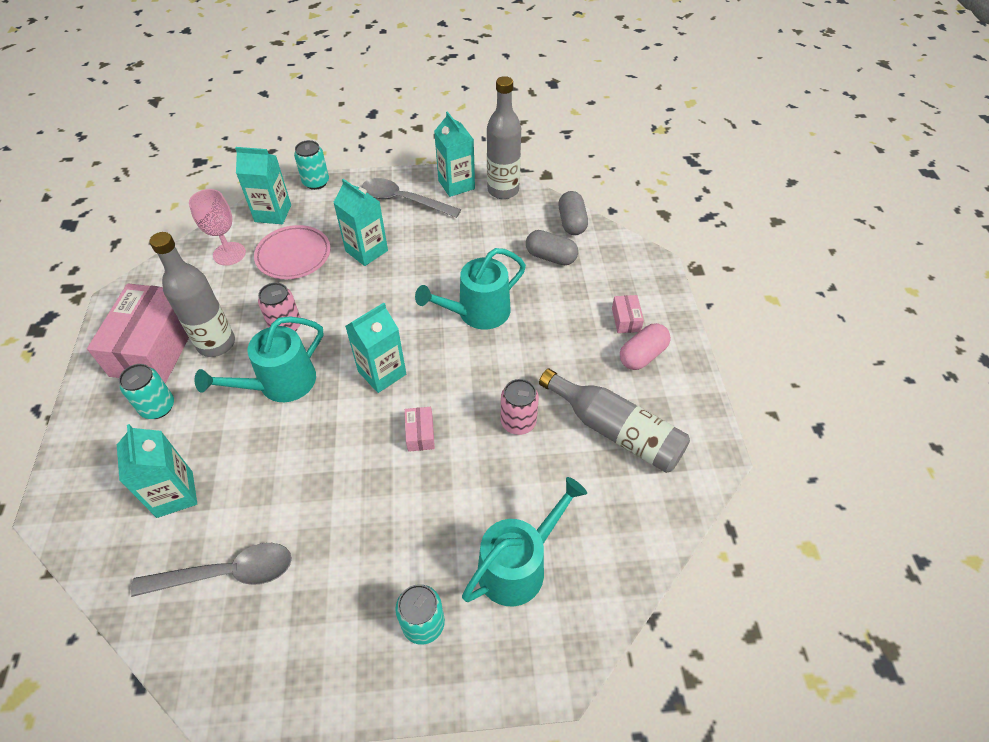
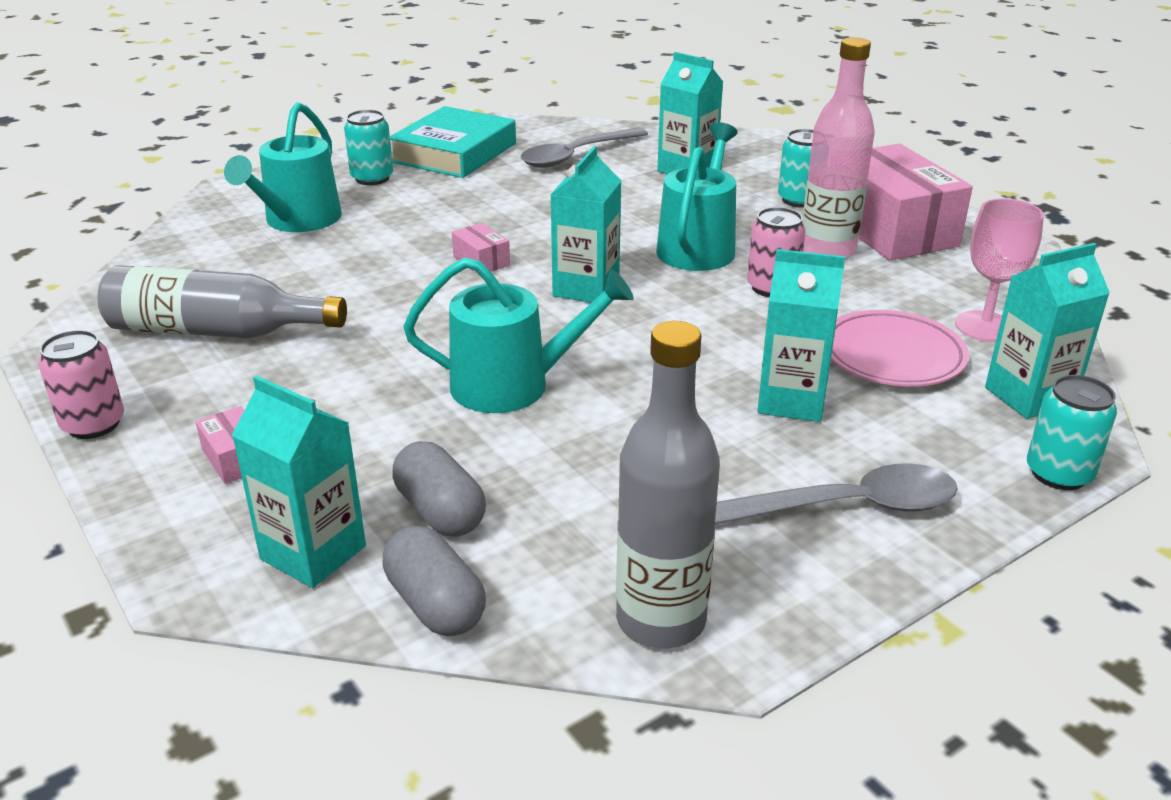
camera: 150 degrees right, 20 degrees down
grey bottle [149,232,235,357] -> pink bottle [802,37,875,259]
turquoise watering can [415,248,526,329] -> turquoise watering can turned 60 degrees clockwise [403,257,634,413]
turquoise carton [434,111,475,197] -> turquoise carton moved to [232,376,366,588]
pink can [501,379,539,435] -> pink can moved to [38,330,124,439]
grey capsule [526,230,578,265] -> grey capsule turned 60 degrees clockwise [392,441,486,537]
pink capsule [620,323,671,370] -> none
none -> turquoise book [390,106,516,178]

